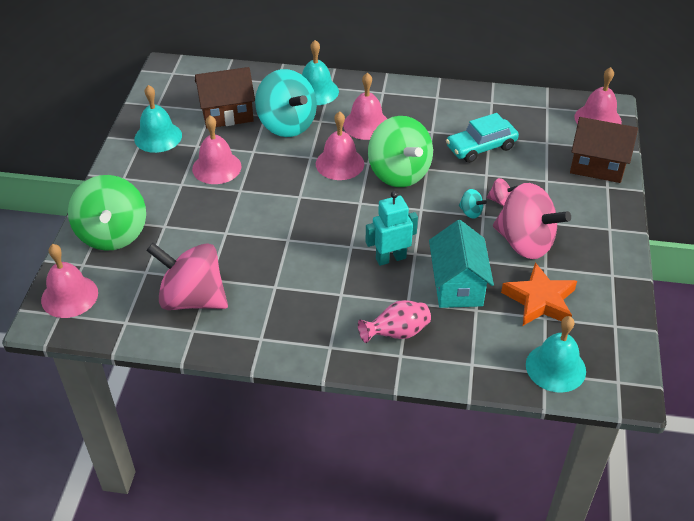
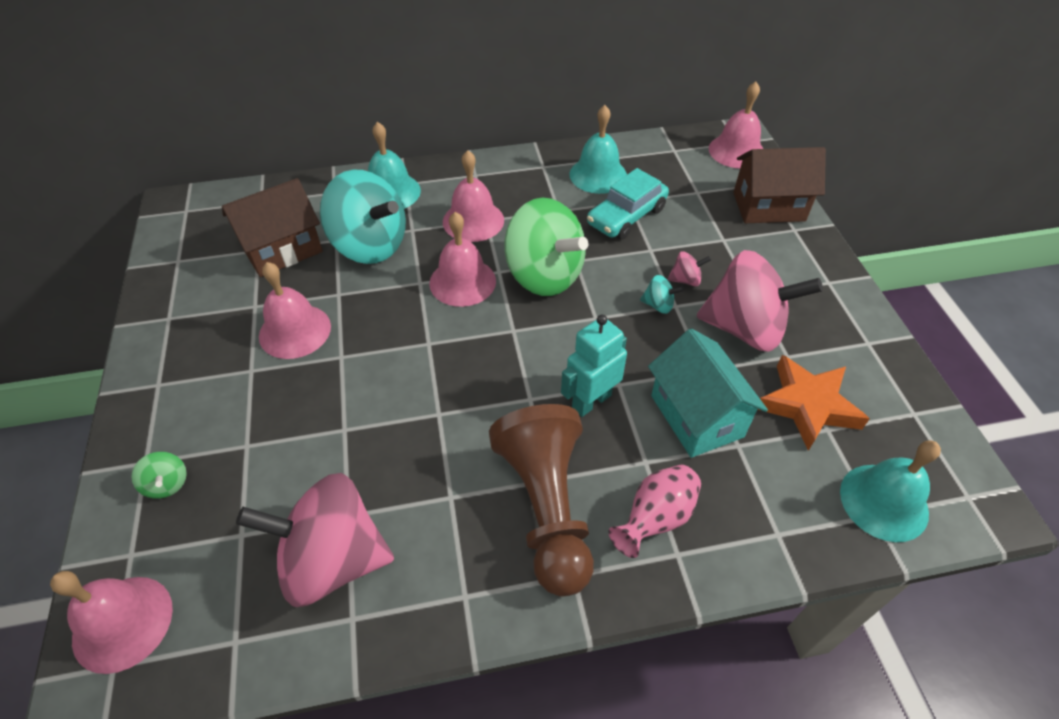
camera: 20 degrees left, 5 degrees up
green spinning top [68,175,146,251] -> green spinning top [131,452,187,499], size x0.40
turquoise bell [134,85,182,153] -> turquoise bell moved to [569,105,627,194]
none -> brown pawn [489,404,594,597]

